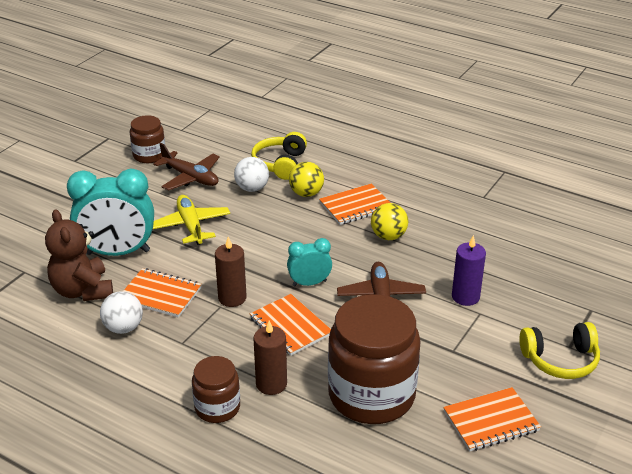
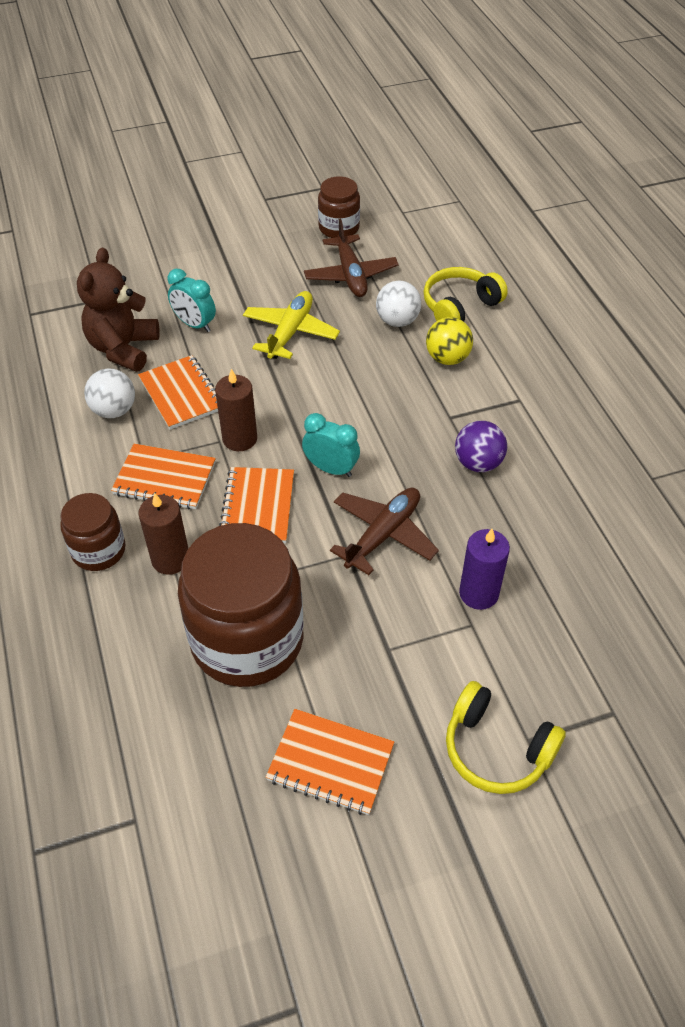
camera: 40 degrees right, 15 degrees up
turquoise clock [67,169,154,256] -> turquoise clock [167,269,216,332], size x0.53
orange notebook [319,184,390,225] -> orange notebook moved to [111,444,216,509]
yellow ball [371,203,408,240] -> purple ball [455,421,507,472]

